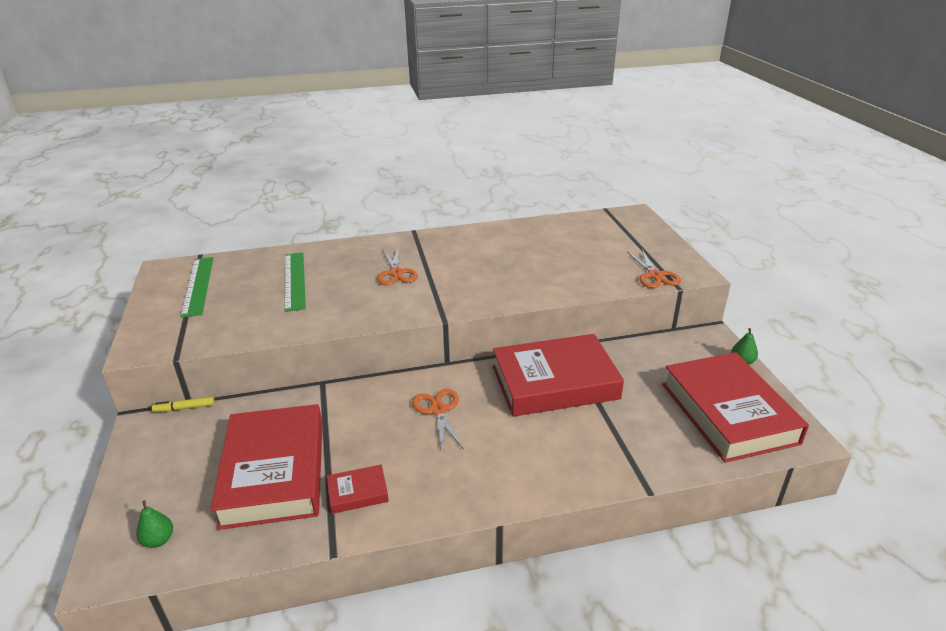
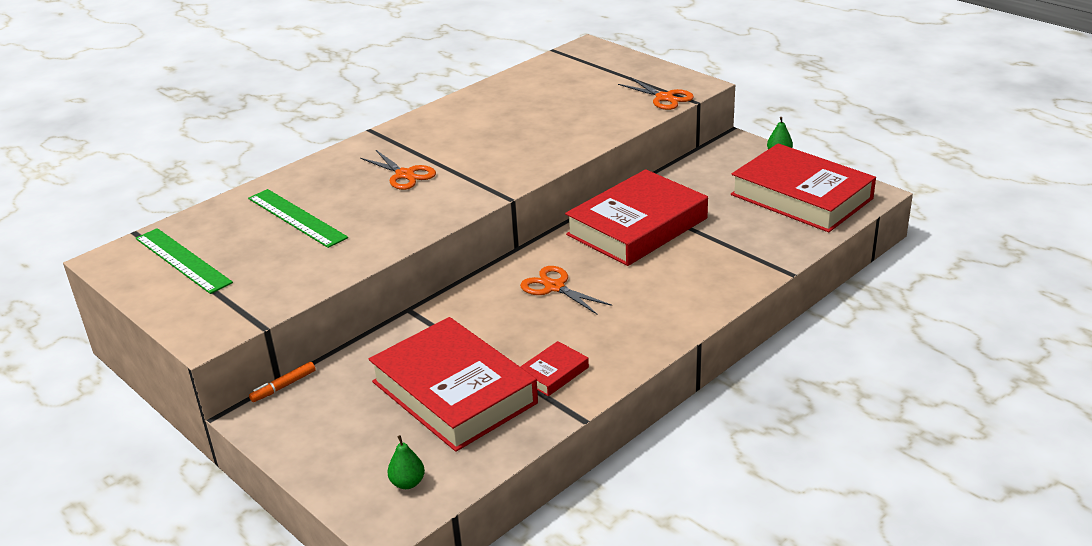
camera: 30 degrees left, 0 degrees up
yellow marker [152,397,215,412] -> orange marker [249,362,316,402]

